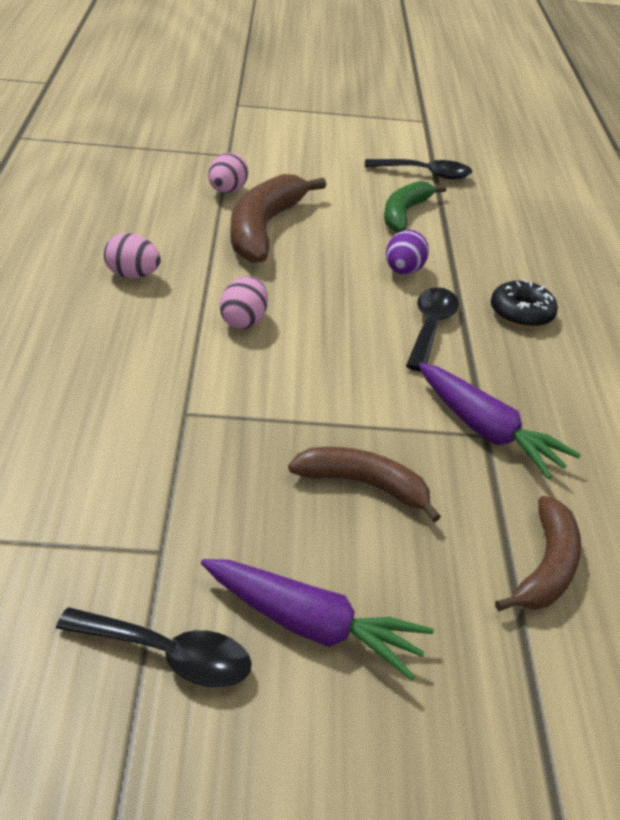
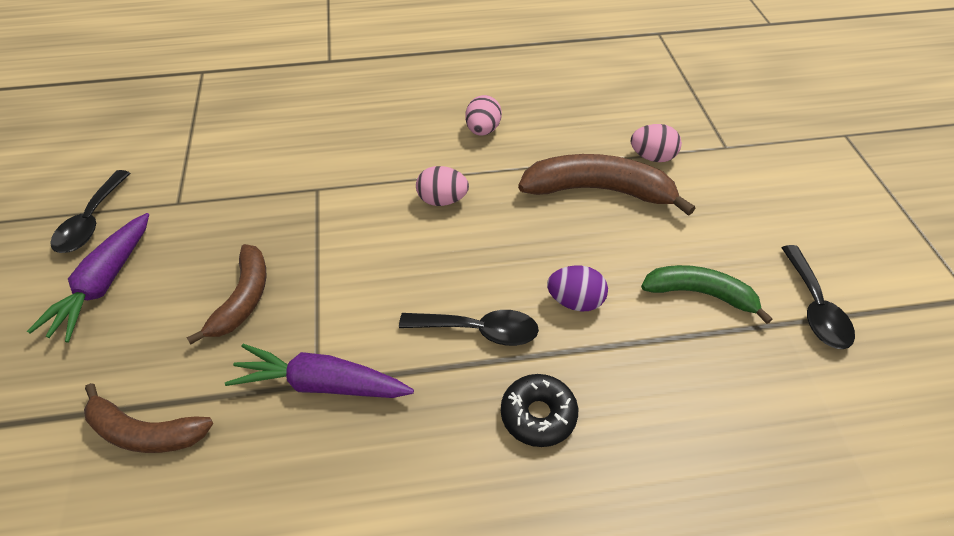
camera: 85 degrees right, 10 degrees up
purple carrot [418,363,581,479] -> purple carrot turned 60 degrees clockwise [225,344,414,398]

